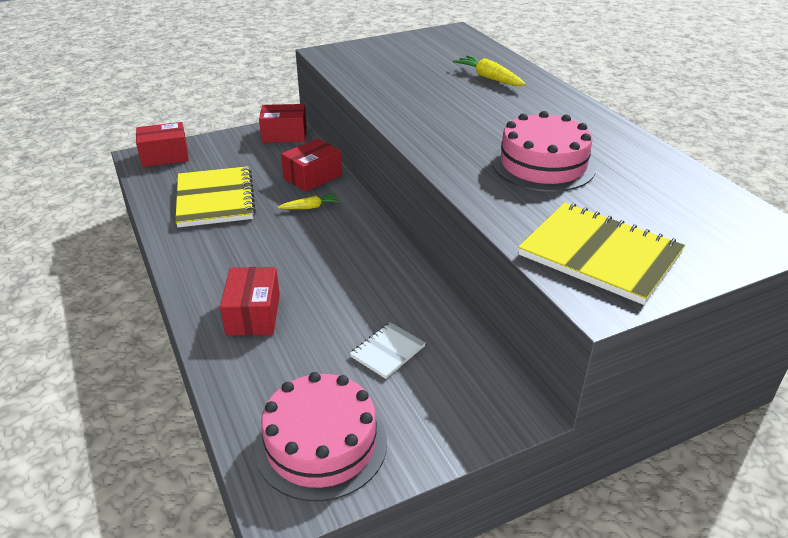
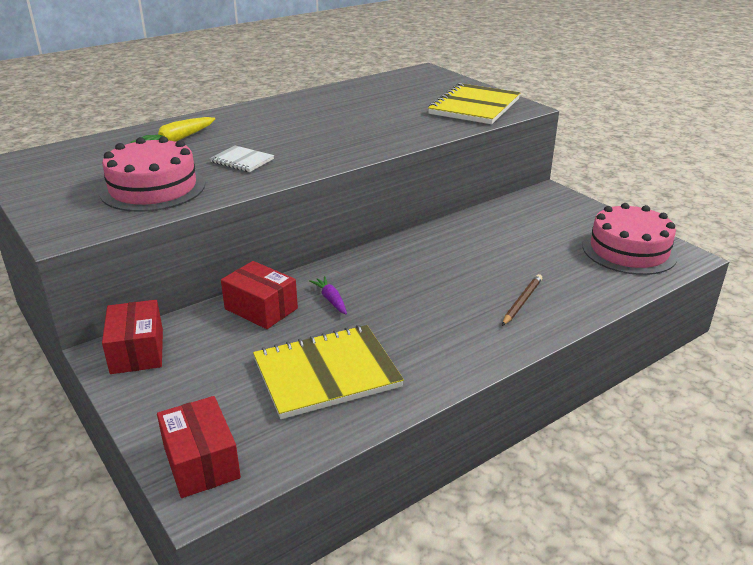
camera: 100 degrees left, 5 degrees down
red box [220,267,280,336] -> brown pencil [502,274,542,326]
yellow carrot [277,194,340,210] -> purple carrot [309,276,347,314]
white notebook [350,322,425,379] -> white notebook moved to [210,145,274,172]
pink cake [492,111,596,192] -> pink cake moved to [100,136,205,212]

